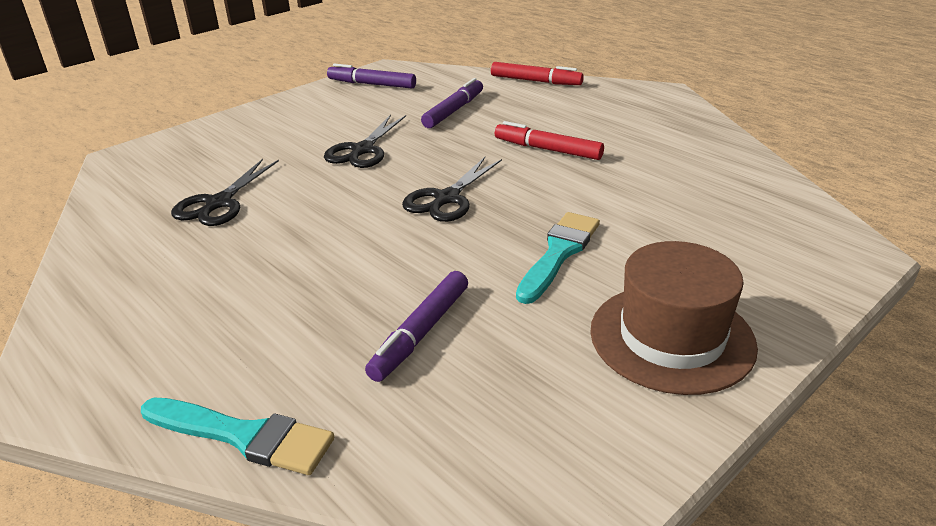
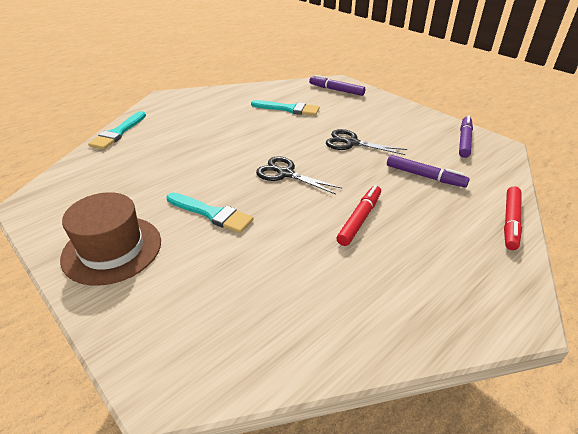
camera: 90 degrees right, 5 degrees up
black scissors [171,159,279,226] -> turquoise brush [251,100,320,116]
purple marker [365,271,468,382] -> purple marker moved to [309,75,365,96]

